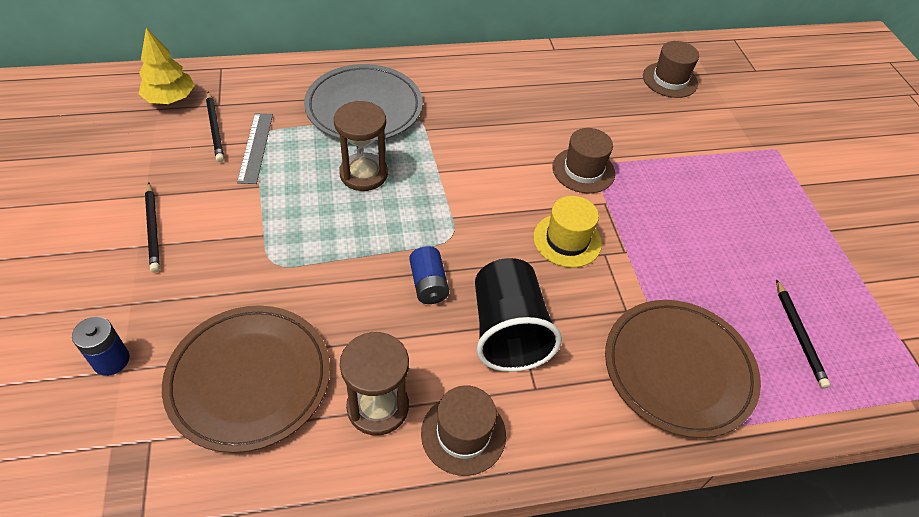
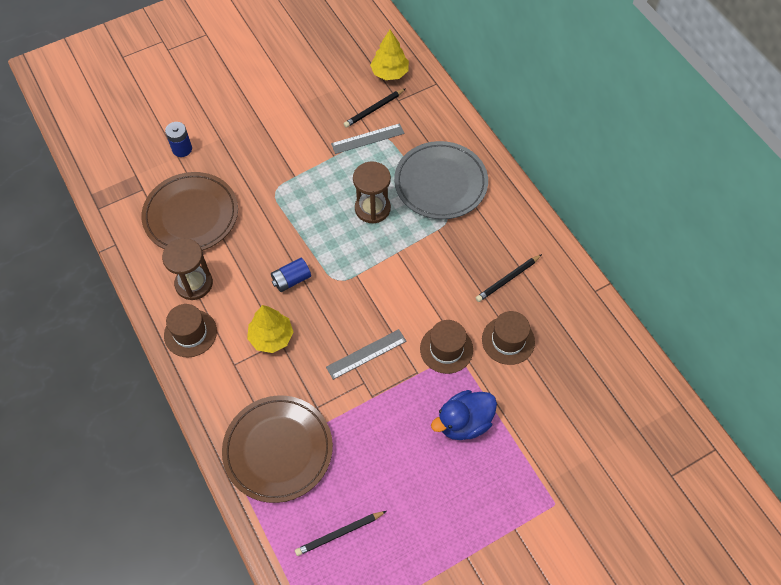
camera: 75 degrees right, 10 degrees up
black pencil [145,182,160,273] -> black pencil moved to [476,254,542,302]
black cup [475,258,562,372] -> yellow tree [247,305,293,353]
yellow hat [533,196,602,268] -> grey ruler [326,329,407,380]
brown hat [643,41,699,98] -> brown hat moved to [482,311,535,365]
none -> blue duck [431,390,497,440]

